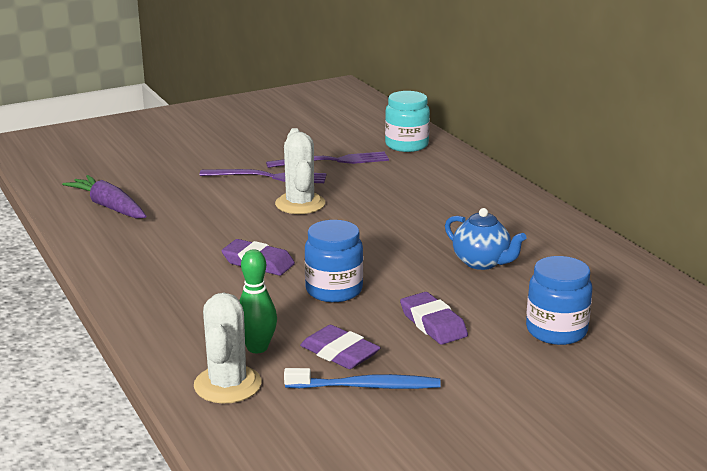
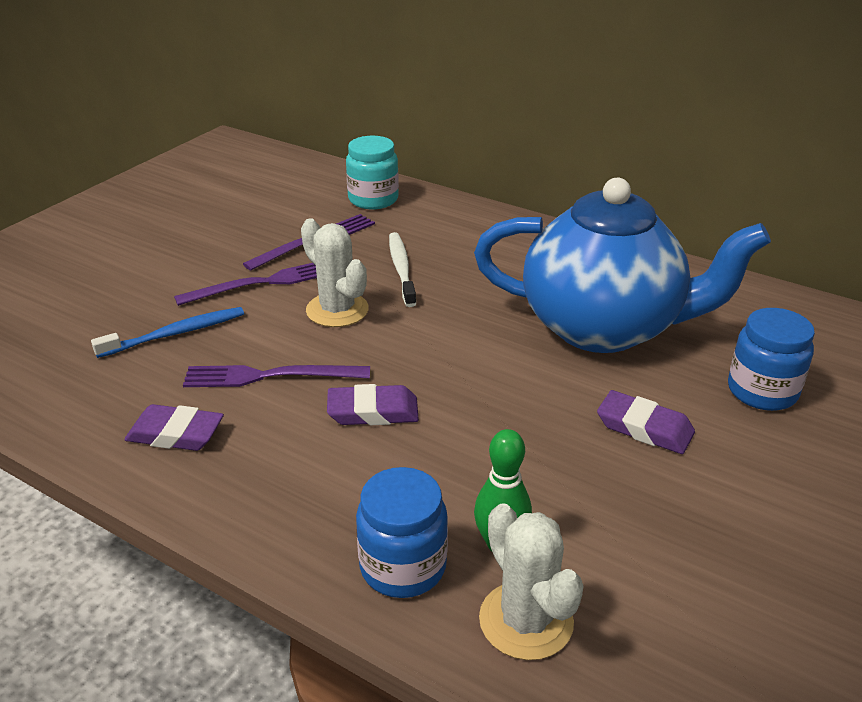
camera: 30 degrees left, 10 degrees up
purple carrot [62,175,146,219] -> none
blue toothbrush [284,368,441,389] -> blue toothbrush moved to [91,307,244,358]
purple eraser [300,325,381,369] -> purple eraser moved to [124,404,224,451]
blue jar [305,220,363,302] -> blue jar moved to [356,467,448,598]
blue teapot [445,208,527,270] -> blue teapot [474,178,771,353], size x2.36
none -> purple fork [183,365,370,387]
none -> white toothbrush [389,232,416,307]

